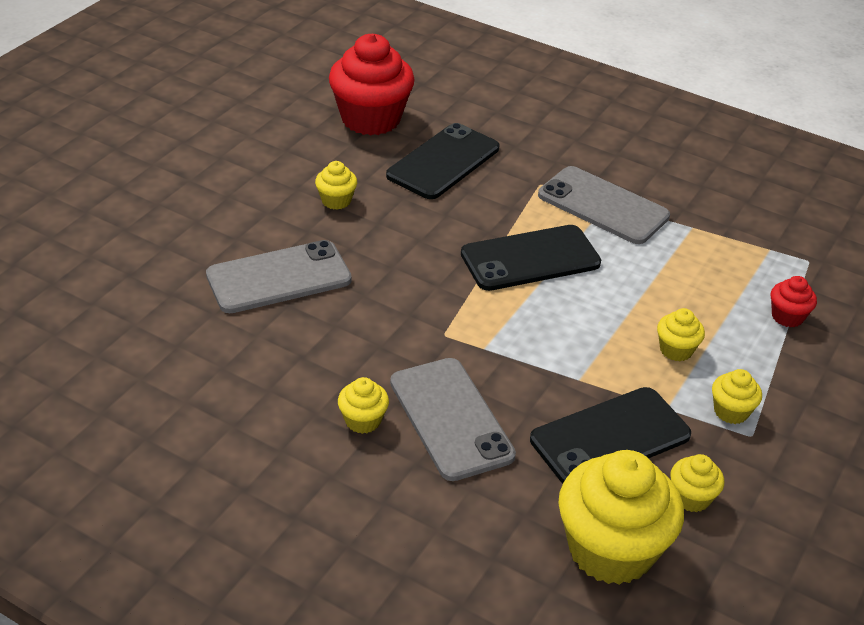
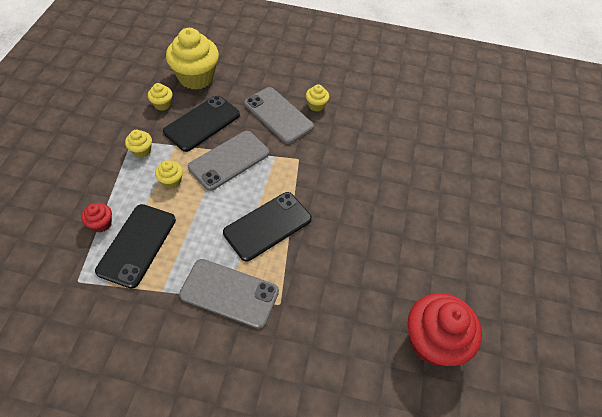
camera: 160 degrees right, 15 degrees up
grey phone [206,240,352,313] -> grey phone moved to [188,131,269,191]
yellow cupcake [315,161,357,210] -> none
black phone [386,123,499,199] -> black phone moved to [95,204,176,289]

